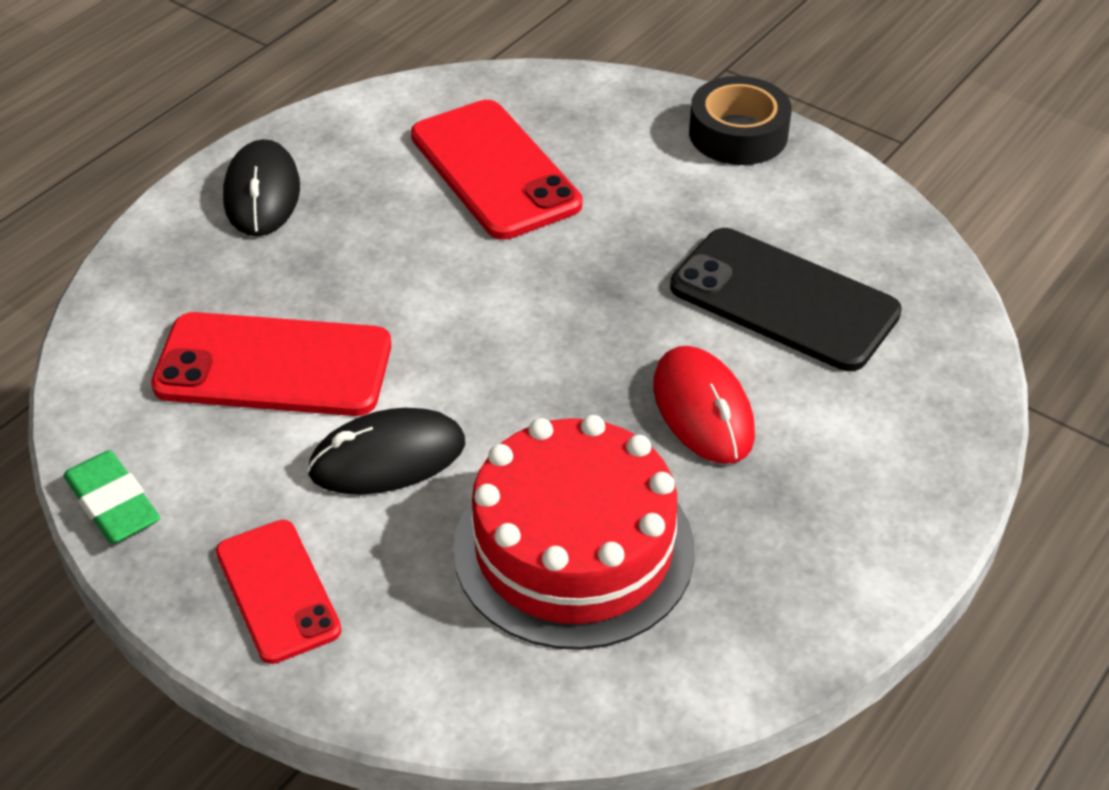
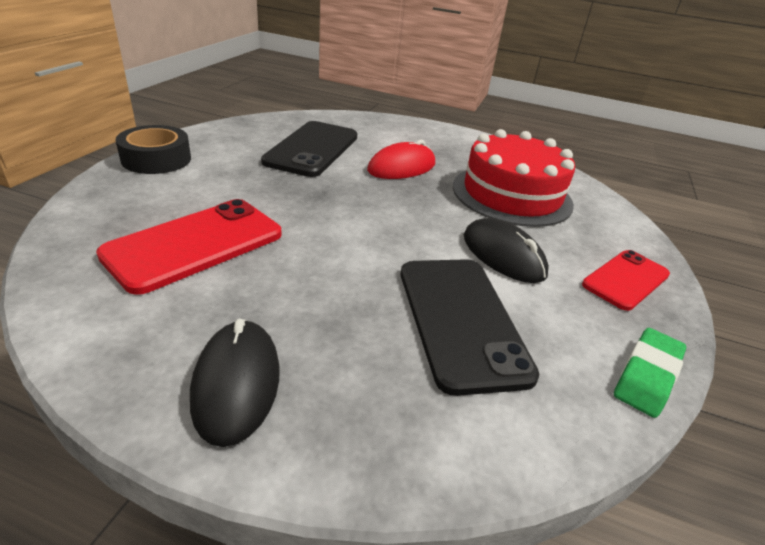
camera: 110 degrees left, 10 degrees down
red phone [151,312,391,416] -> black phone [401,259,539,396]
black mouse [223,139,300,236] -> black mouse turned 75 degrees counterclockwise [190,318,280,447]

